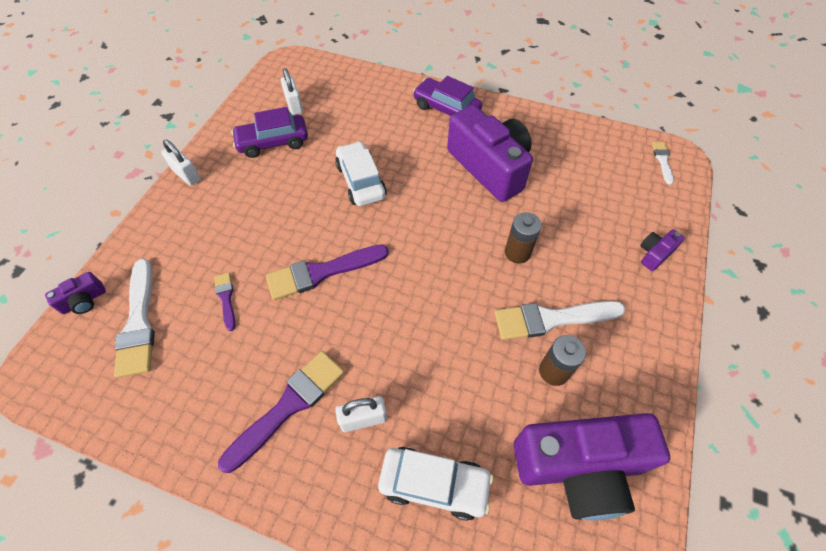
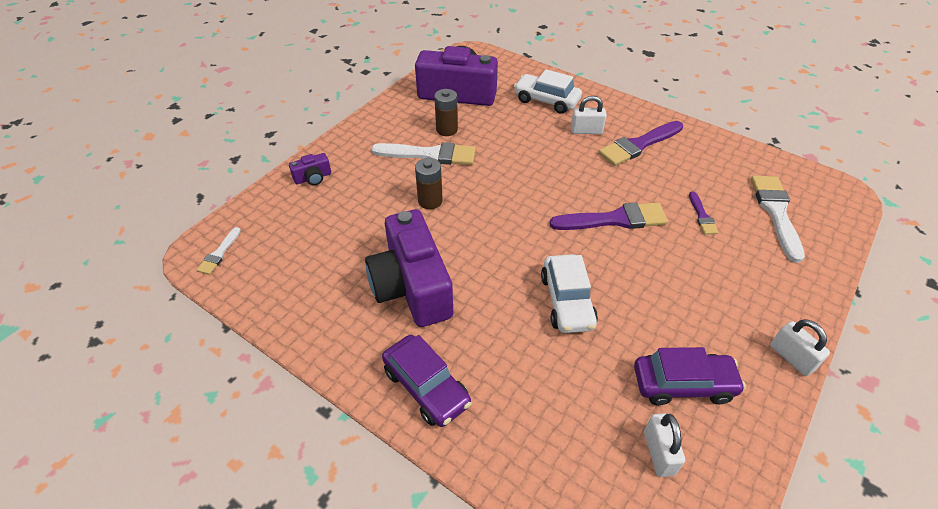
camera: 165 degrees left, 10 degrees down
purple camera [45,272,106,314] -> none

